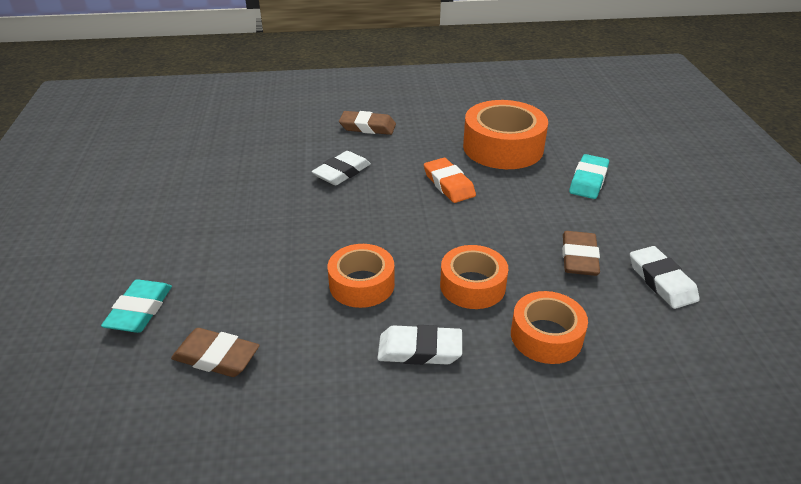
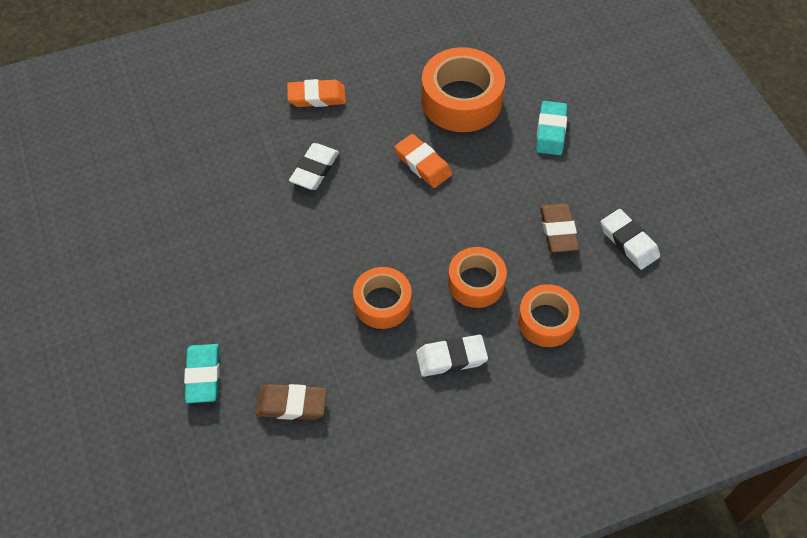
camera: 15 degrees left, 20 degrees up
brown eraser [339,111,396,135] -> orange eraser [287,79,346,107]

